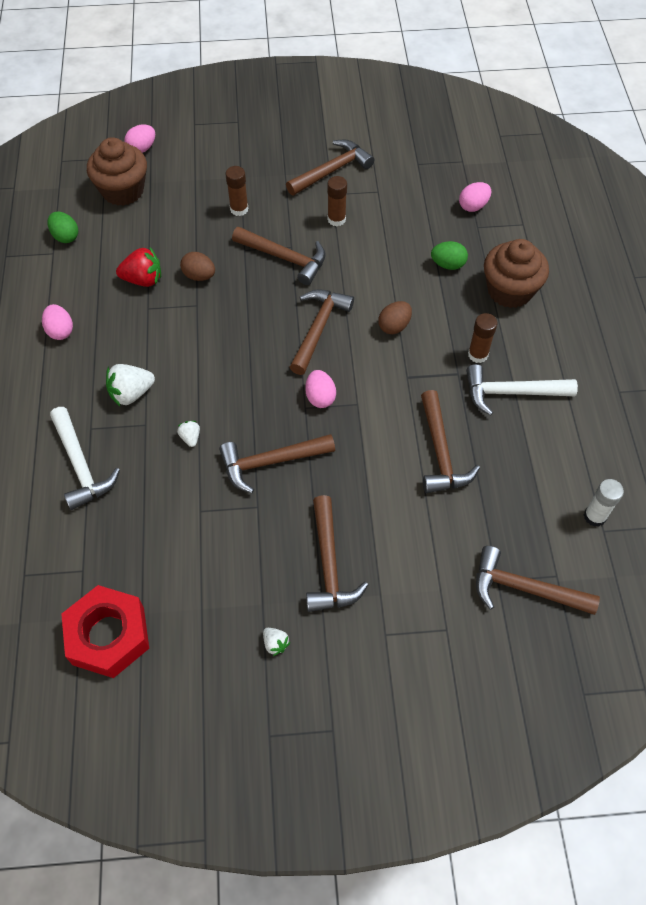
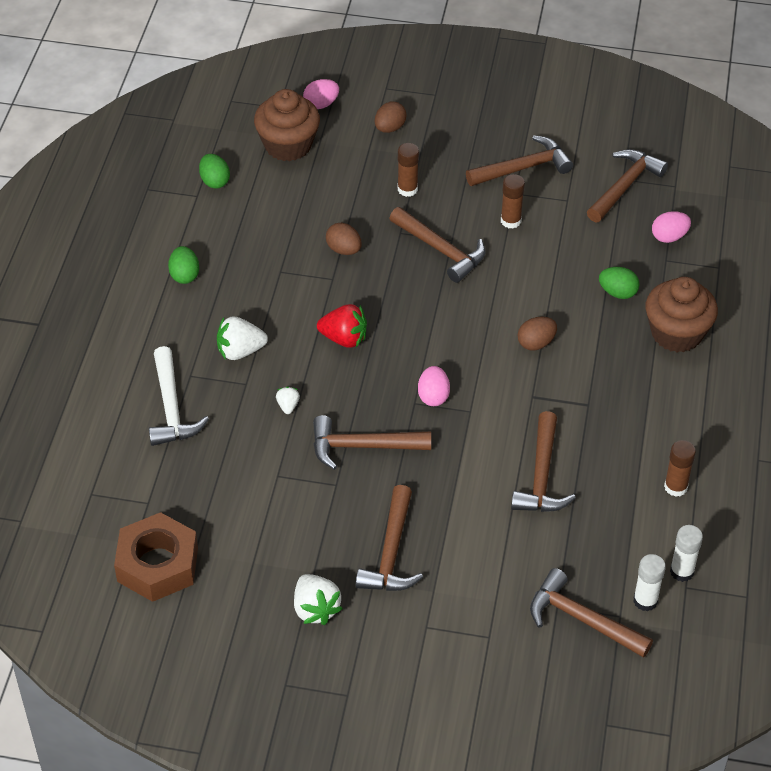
camera: 15 degrees right, 10 degrees down
pink egg [42,304,73,340] -> green egg [168,246,199,284]
red nut [61,585,149,678] -> brown nut [114,512,198,602]
red strawberry [116,247,161,287] -> red strawberry moved to [317,304,367,348]
white strawberry [263,628,290,656] -> white strawberry [294,574,343,625], size x1.87
brown hammer [290,289,354,375] -> brown hammer moved to [587,149,668,223]
white hammer [466,364,578,416] -> none
brown glue stick [468,313,497,363] -> brown glue stick moved to [664,440,696,497]
none -> brown egg [375,102,407,133]
none -> white glue stick [633,554,666,611]

